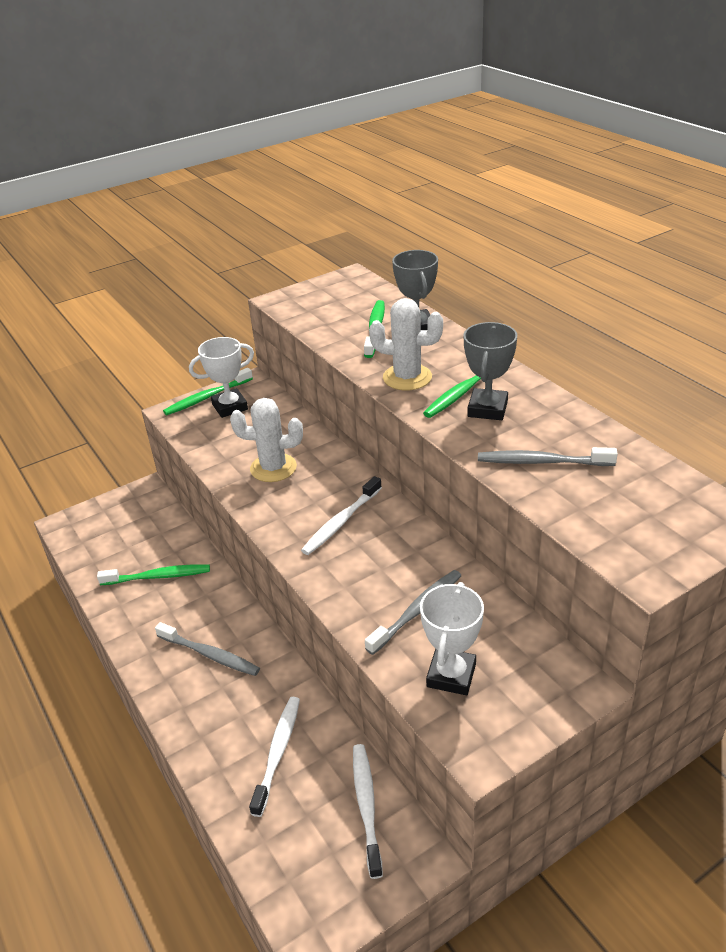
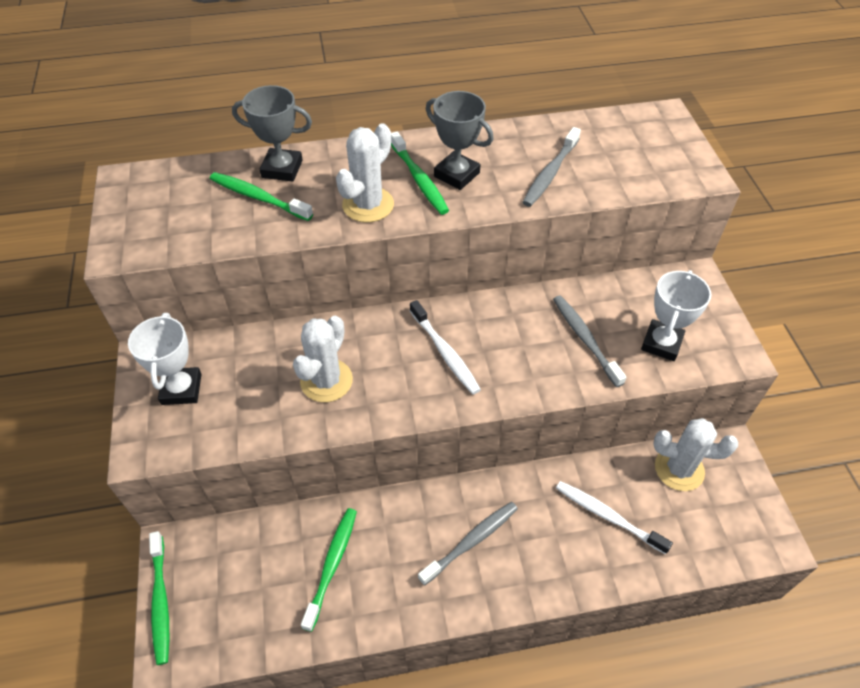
camera: 70 degrees left, 15 degrees up
green toothbrush [163,368,253,415] -> green toothbrush moved to [149,531,169,665]
white toothbrush [353,744,383,879] -> white cactus [654,418,738,491]
white trophy [420,582,484,695] -> white trophy turned 75 degrees clockwise [641,270,711,361]

